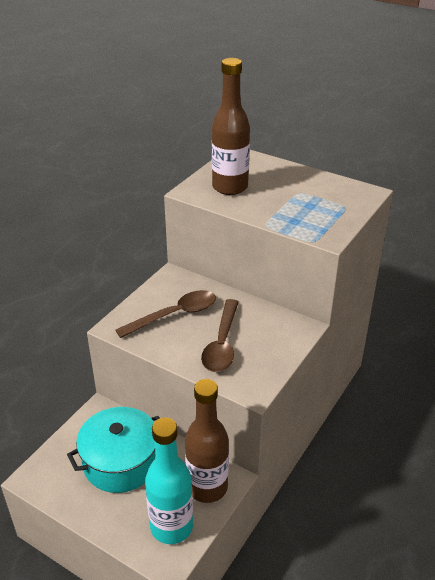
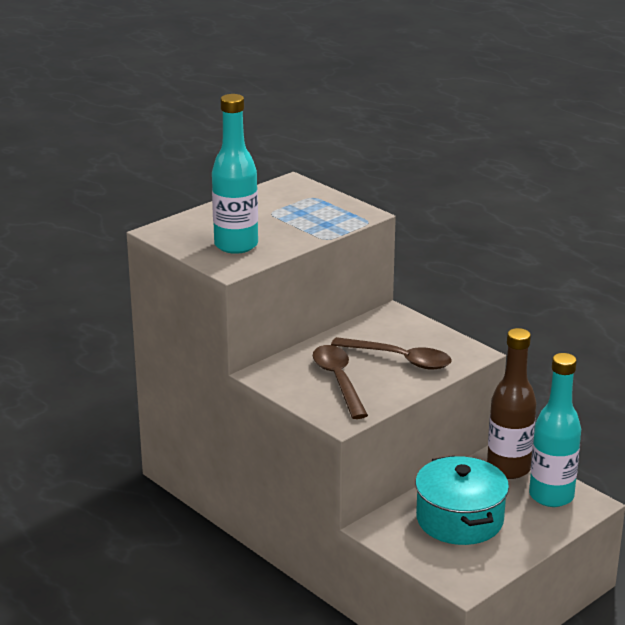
camera: 75 degrees left, 10 degrees down
brown bottle [212,58,250,195] -> turquoise bottle [212,94,258,254]

